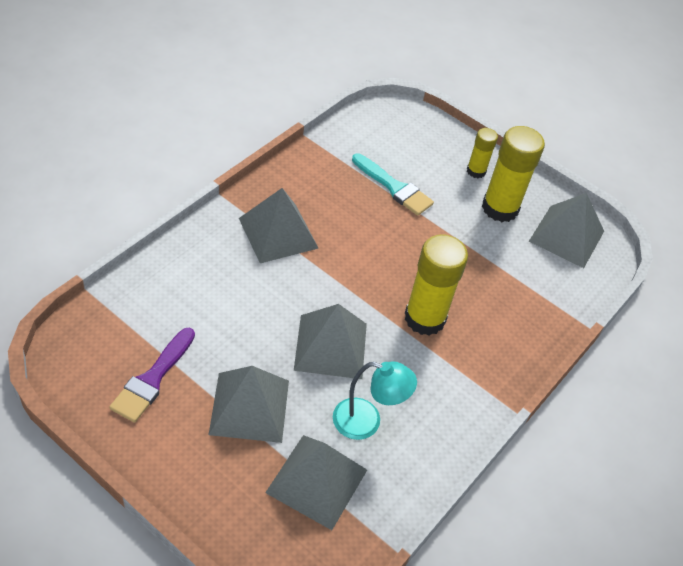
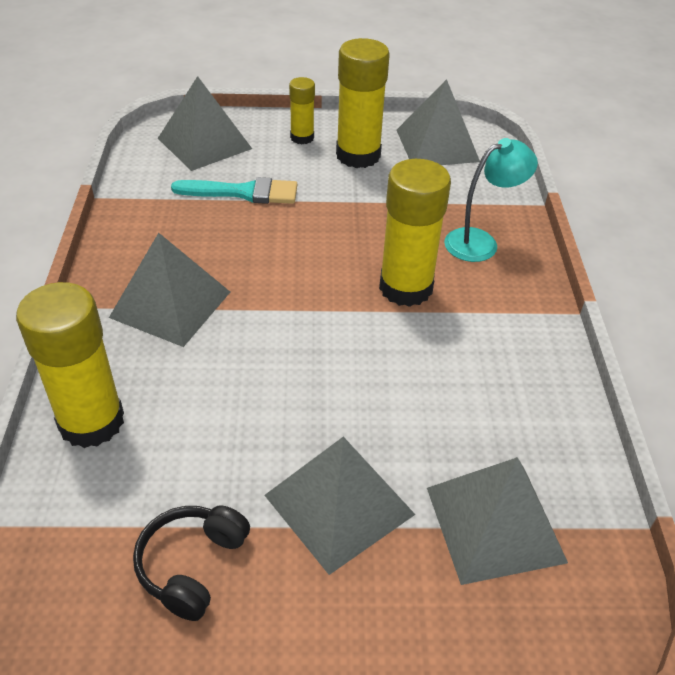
camera: 35 degrees left, 5 degrees down
purple brush [110,328,195,423] -> black headphones [133,505,250,621]
grey pyramid [294,304,367,379] -> grey pyramid moved to [158,76,252,171]
turquoise lamp [333,361,417,440] -> turquoise lamp moved to [444,138,538,262]
none -> yellow glue stick [16,282,124,448]

